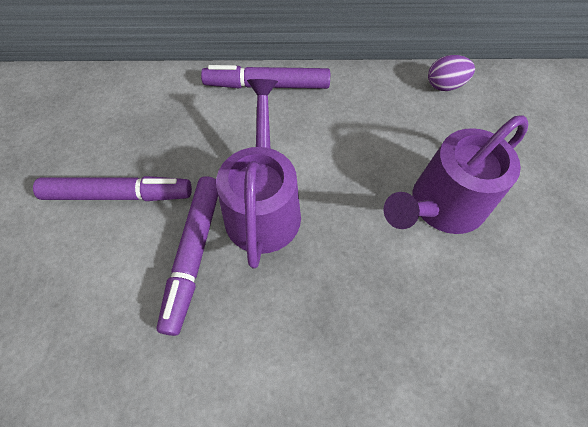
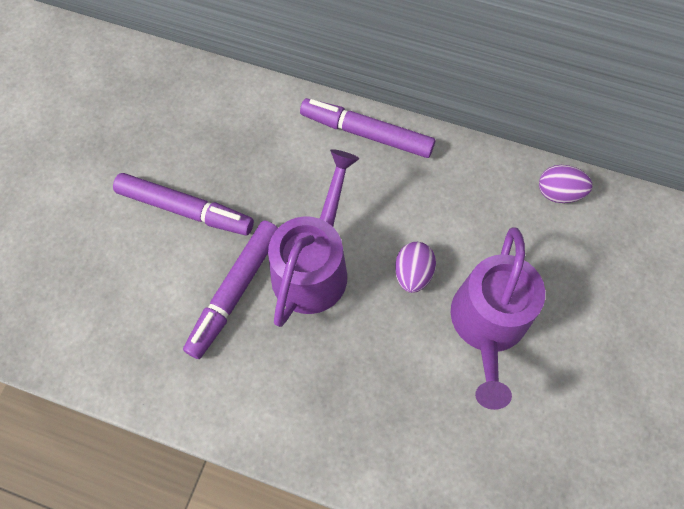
camera: 20 degrees right, 5 degrees up
purple watering can [384,115,528,234] -> purple watering can turned 60 degrees counterclockwise [451,227,545,410]
none -> purple egg [395,242,436,293]

